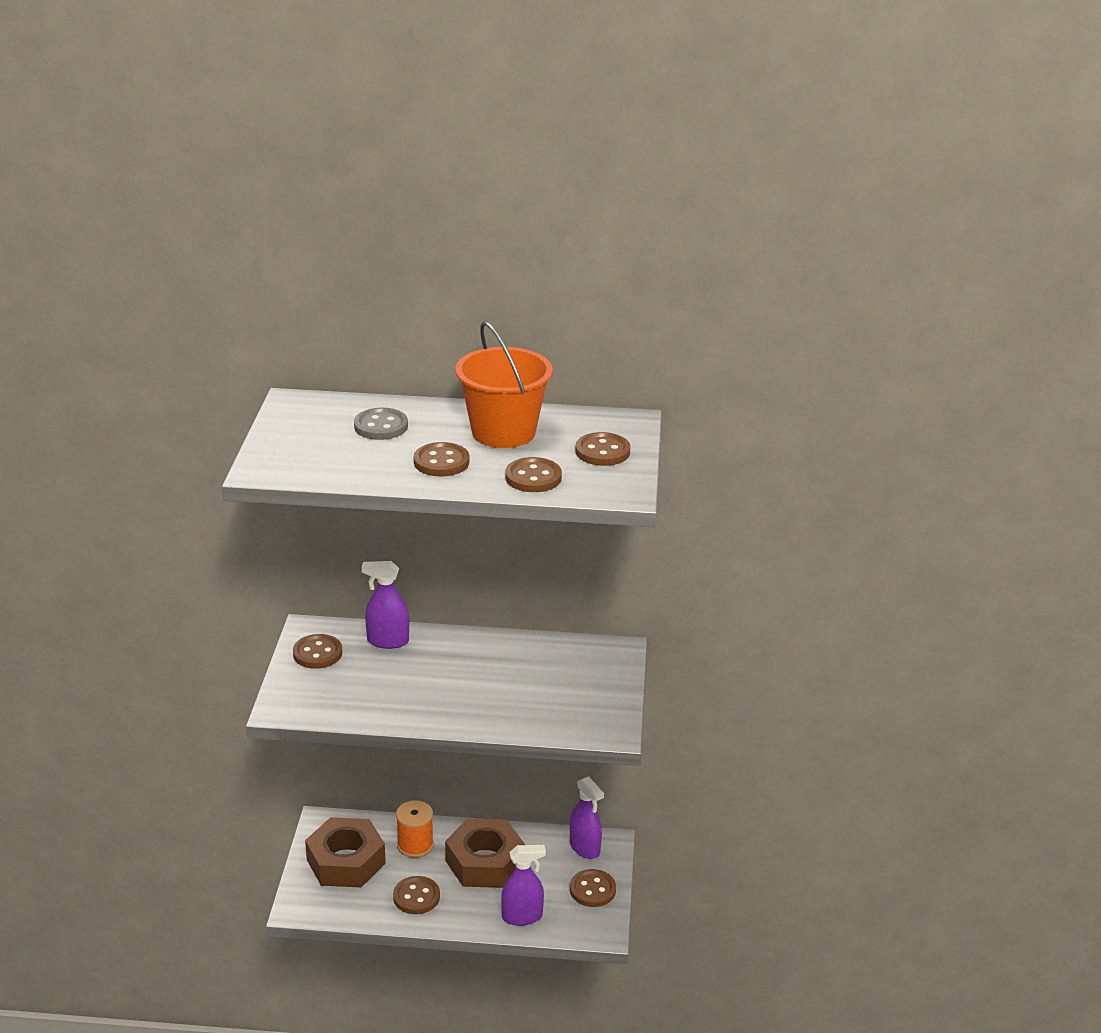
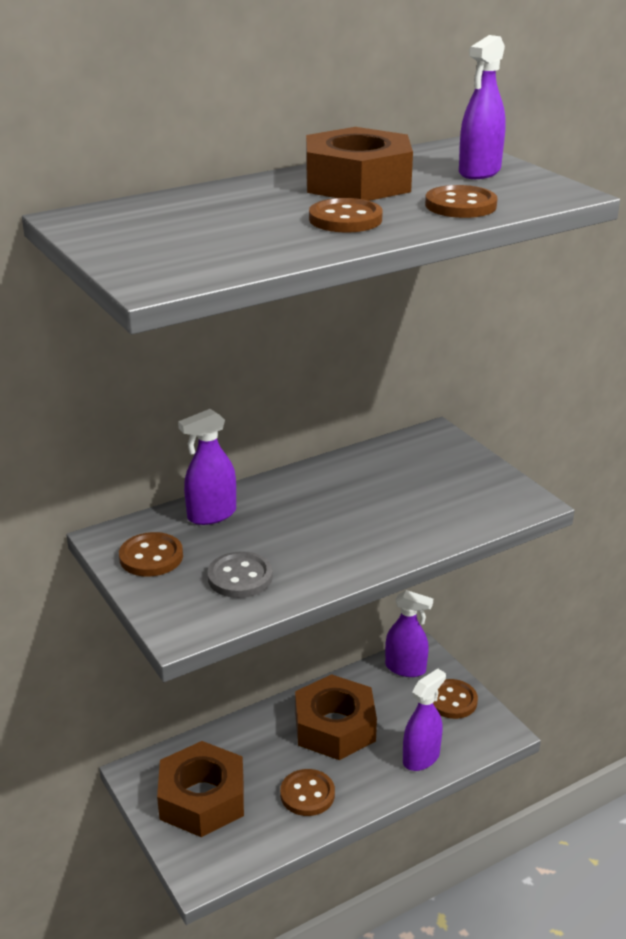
camera: 35 degrees left, 0 degrees up
grey button [354,408,408,440] -> grey button moved to [207,551,273,598]
orange spool [396,800,434,858] -> none
orange bucket [455,321,553,448] -> brown nut [306,127,413,201]
brown button [576,432,630,466] -> purple spray bottle [459,35,506,179]

